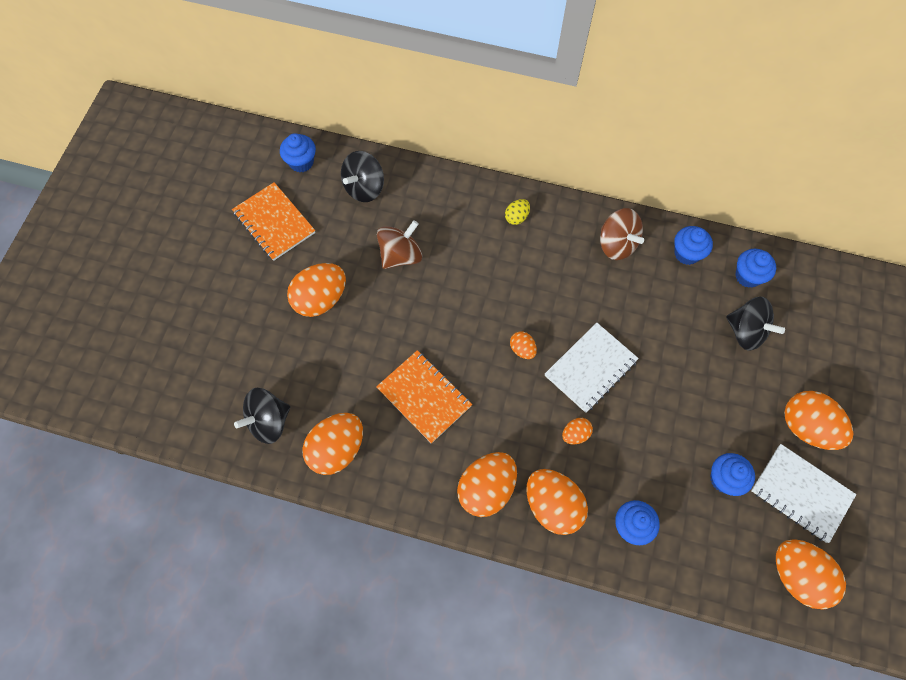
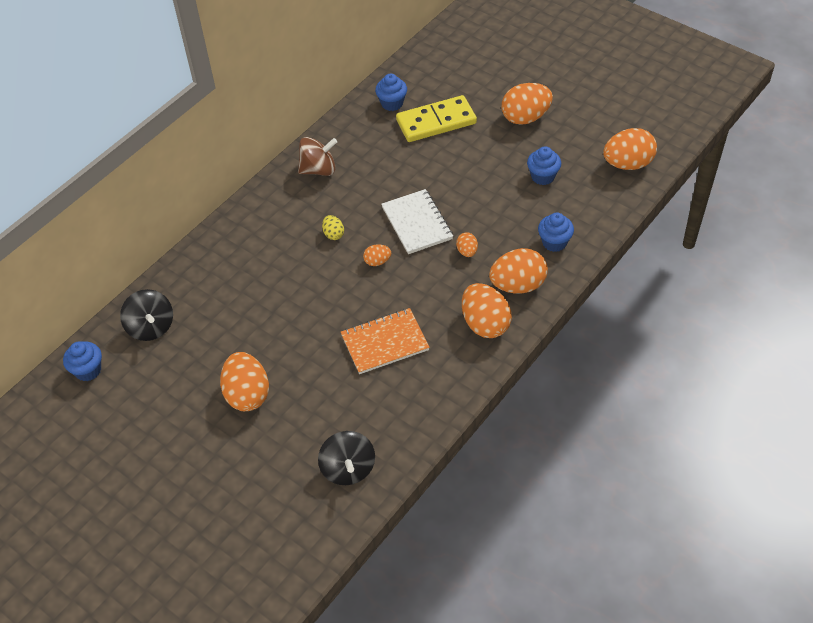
camera: 65 degrees left, 15 degrees down
orange notebook [232,182,315,261] -> none
orange egg [302,413,363,475] -> none
brown spinning top [377,220,422,269] -> none
yellow egg [505,199,530,225] -> yellow egg moved to [322,215,344,240]
blue cupcake [674,226,713,265] -> none
black spinning top [726,297,785,351] -> yellow domino [396,95,477,142]
white notebook [751,444,856,543] -> none

